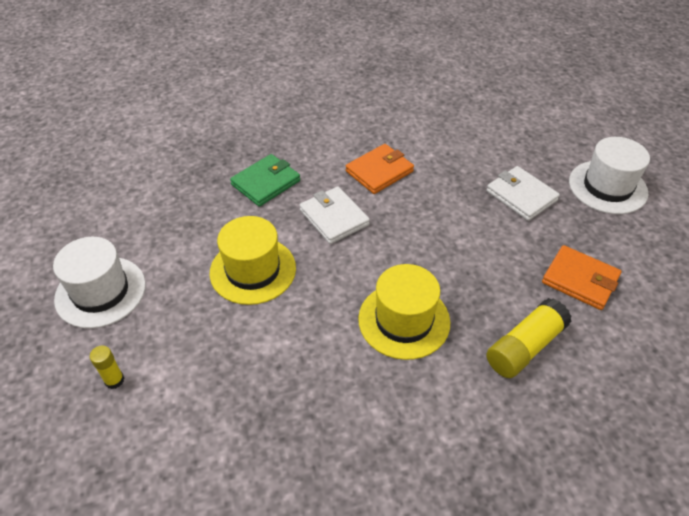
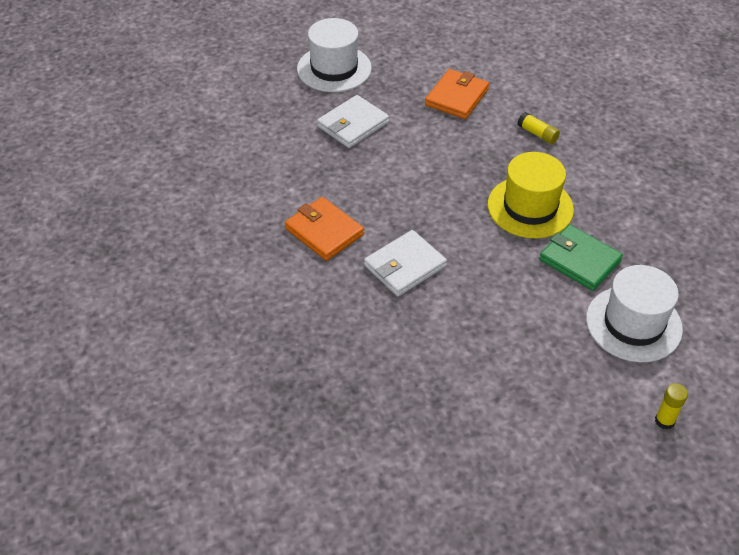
camera: 95 degrees left, 0 degrees up
white hat [53,237,146,328] -> white hat moved to [586,265,683,362]
yellow hat [210,216,296,305] -> none
green wallet [230,154,300,207] -> green wallet moved to [539,225,623,291]
yellow glue stick [486,298,572,378] -> yellow glue stick [517,112,560,144], size x0.54

